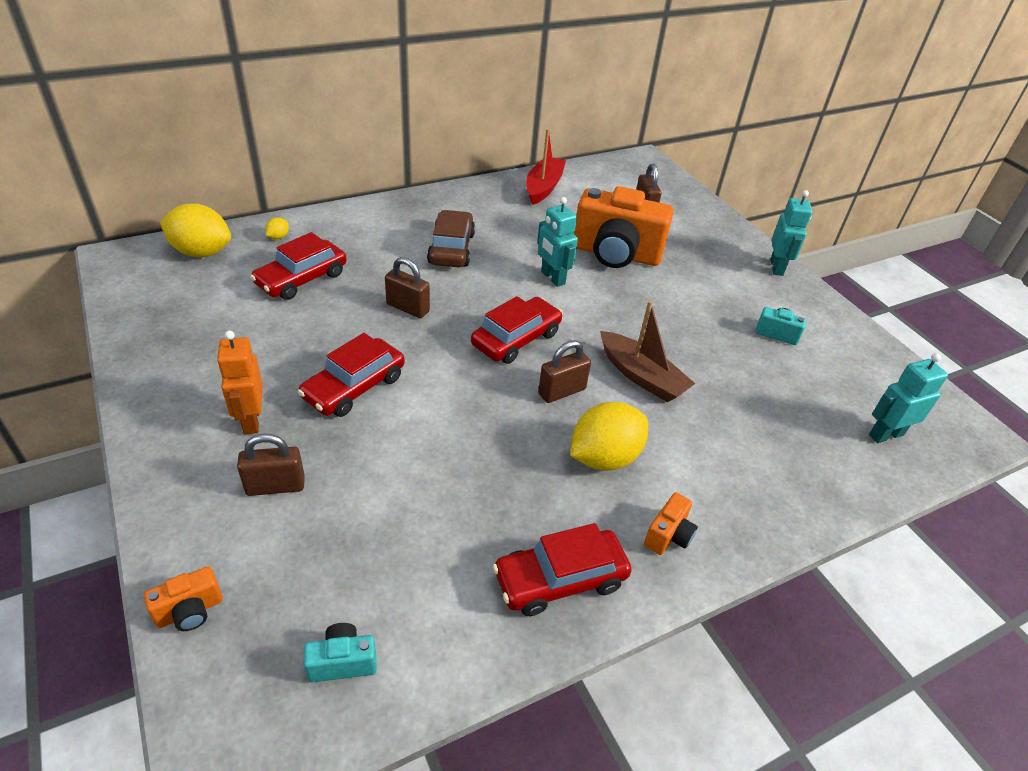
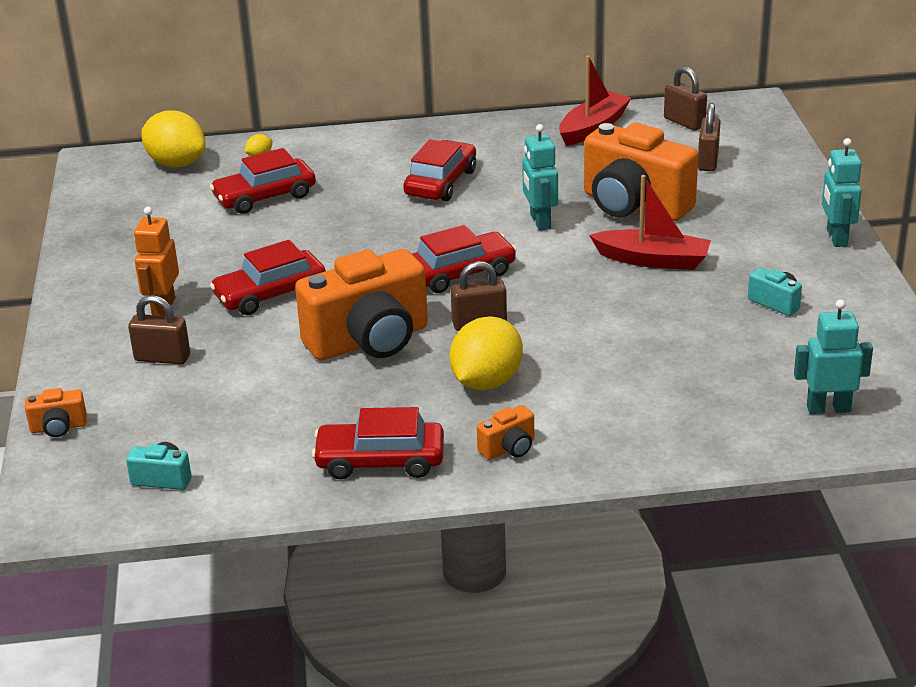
camera: 25 degrees right, 10 degrees down
brown padlock [385,257,430,318] -> brown padlock moved to [664,67,707,131]
brown car [427,210,475,267] -> red car [403,140,476,201]
yellow lemon [570,402,648,471] -> yellow lemon turned 45 degrees counterclockwise [449,316,523,390]
brown boat [600,301,695,402] -> none
turquoise robot [770,190,812,276] -> turquoise robot turned 150 degrees clockwise [822,138,862,247]
none -> orange camera [295,249,428,360]
none -> red boat [589,175,711,270]

